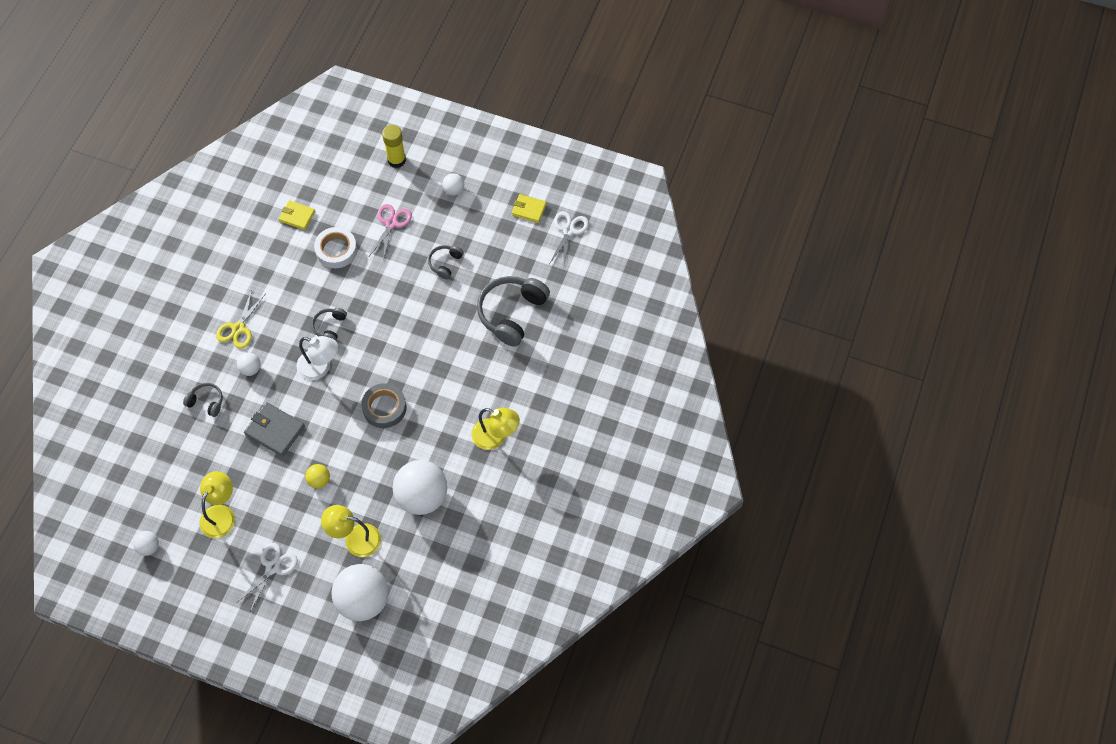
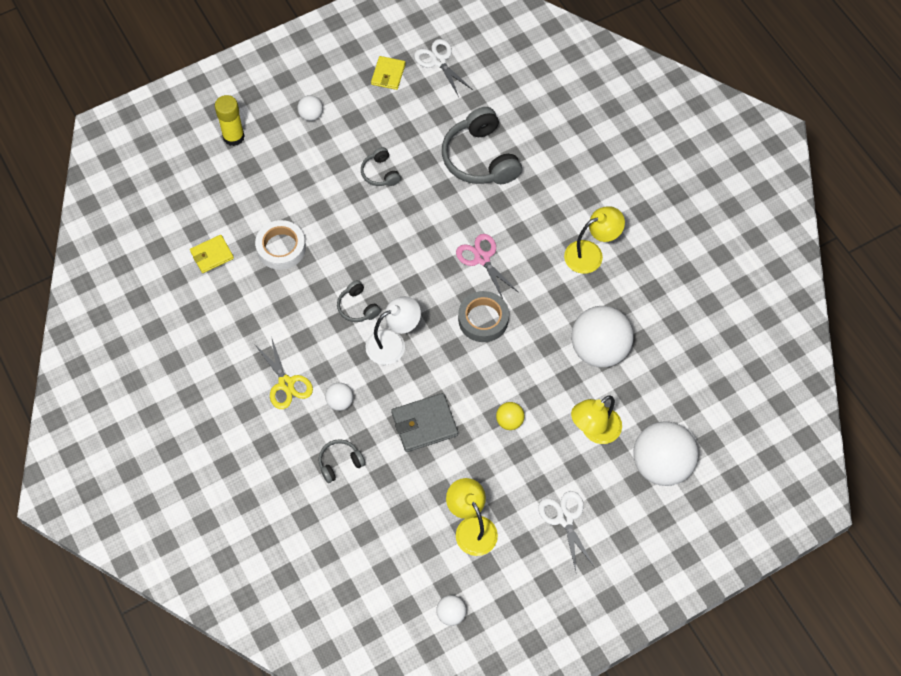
camera: 50 degrees left, 0 degrees up
pink scissors [369,204,412,261] -> pink scissors moved to [456,234,519,299]
yellow wallet [512,194,546,223] -> yellow wallet turned 45 degrees counterclockwise [371,56,406,90]

